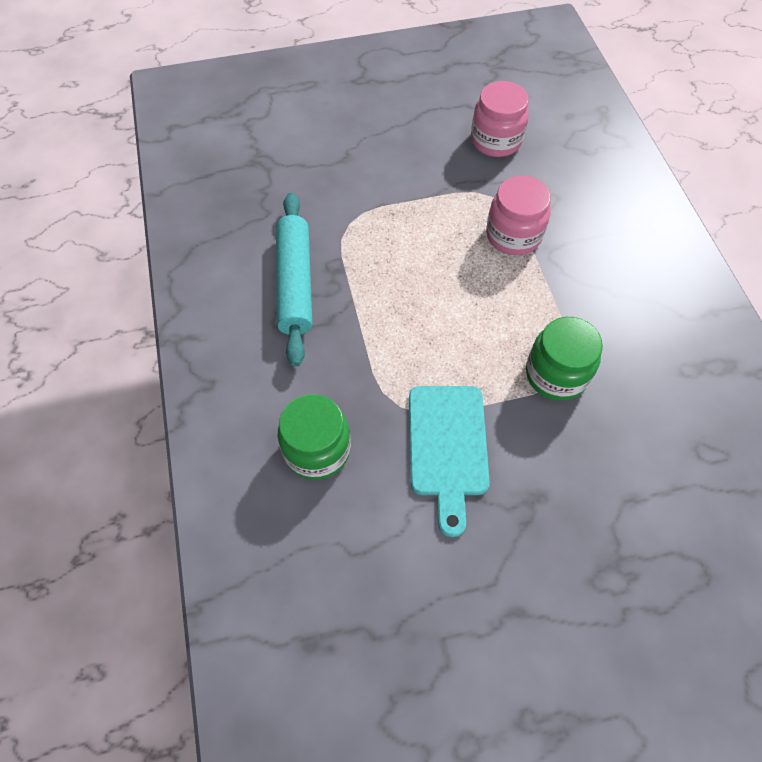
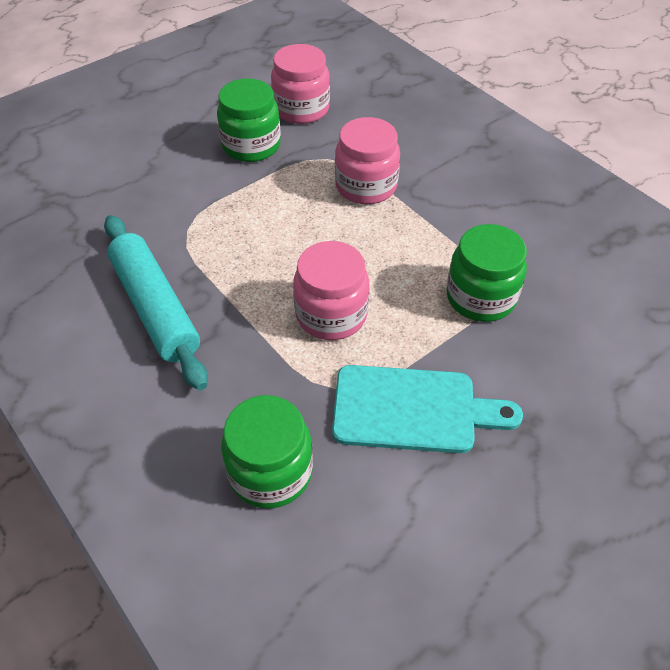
camera: 25 degrees left, 10 degrees down
turquoise cutting board [409,386,490,537] -> turquoise cutting board turned 60 degrees counterclockwise [332,365,523,453]
none -> green jar [217,78,281,162]
none -> pink jar [293,241,369,340]

